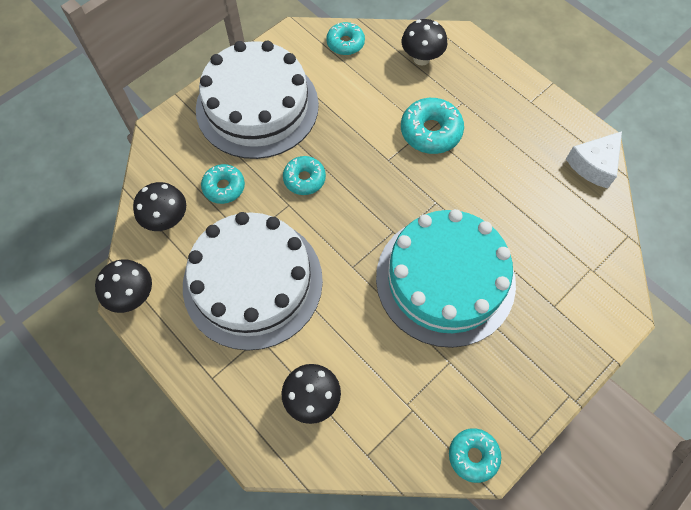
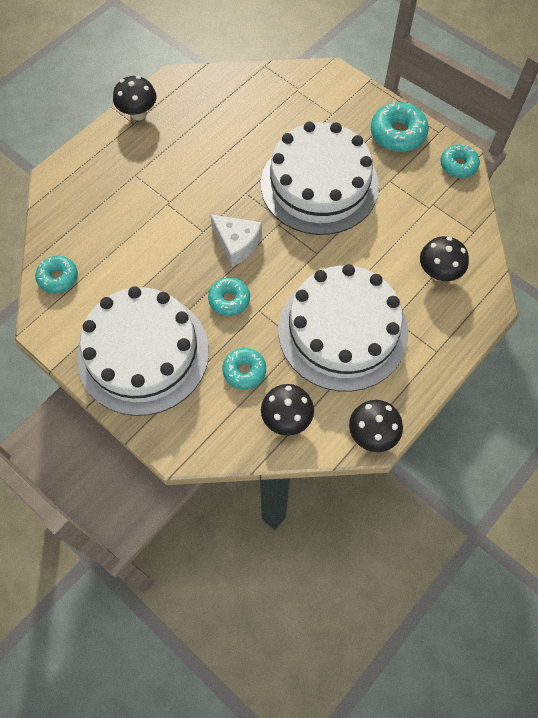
camera: 95 degrees left, 0 degrees up
turquoise cake [376,209,516,348] -> white cake [261,121,379,235]
black mushroom [401,19,447,66] -> black mushroom moved to [113,76,157,120]
turquoise donut [401,98,464,154] -> turquoise donut moved to [371,102,429,152]
white cheese [566,131,622,189] -> white cheese moved to [210,214,262,267]

